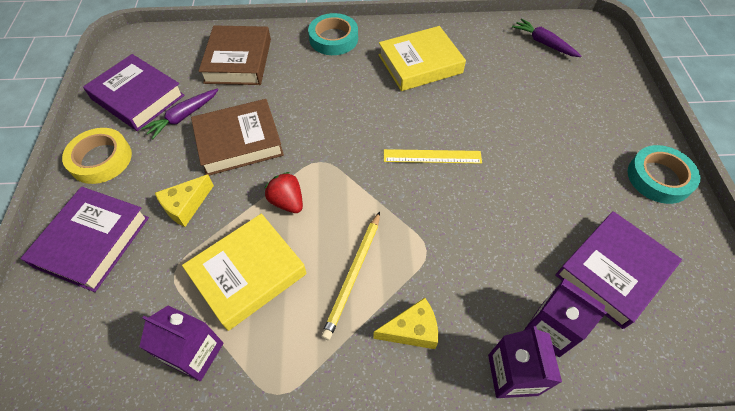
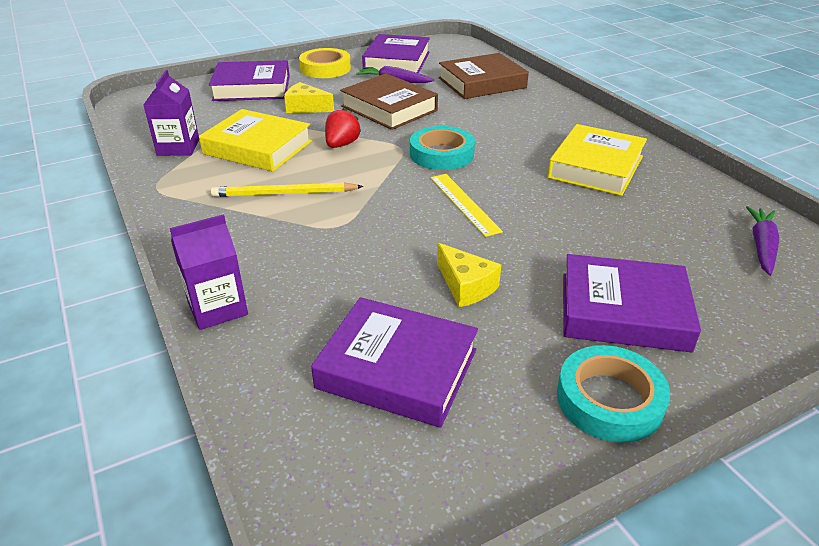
camera: 65 degrees right, 20 degrees down
turquoise tape [308,13,358,55] -> turquoise tape moved to [410,126,475,170]
yellow cheese [373,298,438,349] -> yellow cheese moved to [437,243,501,307]
yellow book [379,26,466,91] -> yellow book turned 75 degrees clockwise [547,124,647,196]
purple carton [524,278,607,357] -> none
none -> purple book [563,254,701,352]

